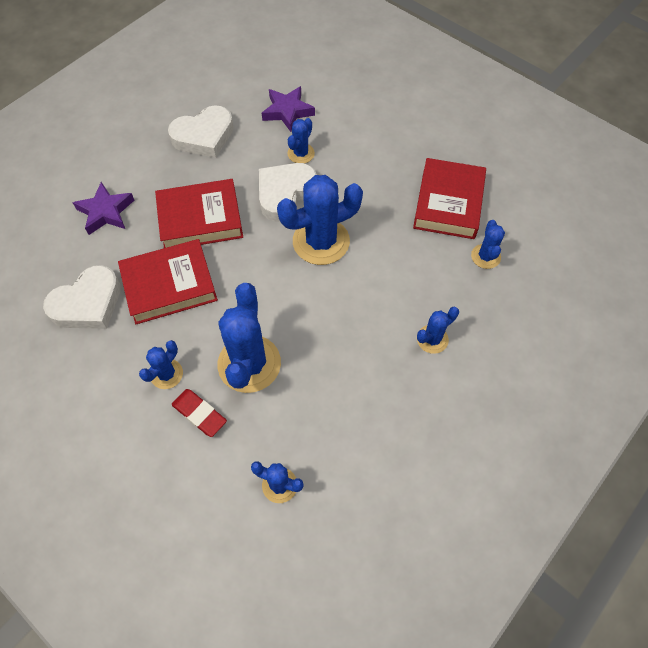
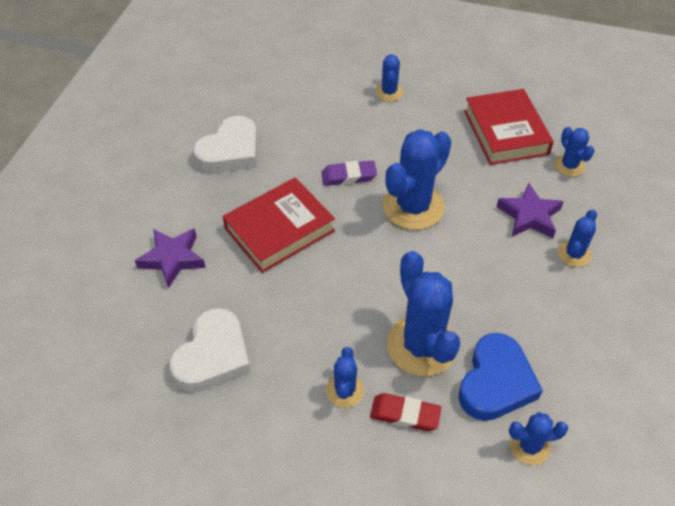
camera: 25 degrees left, 10 degrees down
red book [118,239,218,324] -> none
white heart [259,163,317,222] -> purple eraser [321,161,377,186]
purple star [262,86,315,132] -> purple star moved to [496,183,564,238]
blue cactus [288,118,315,163] -> blue cactus moved to [375,54,403,101]
none -> blue heart [458,333,543,421]

